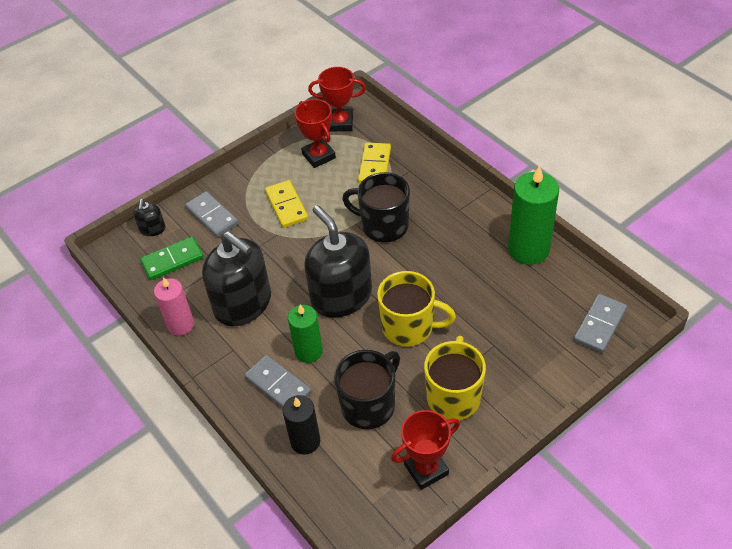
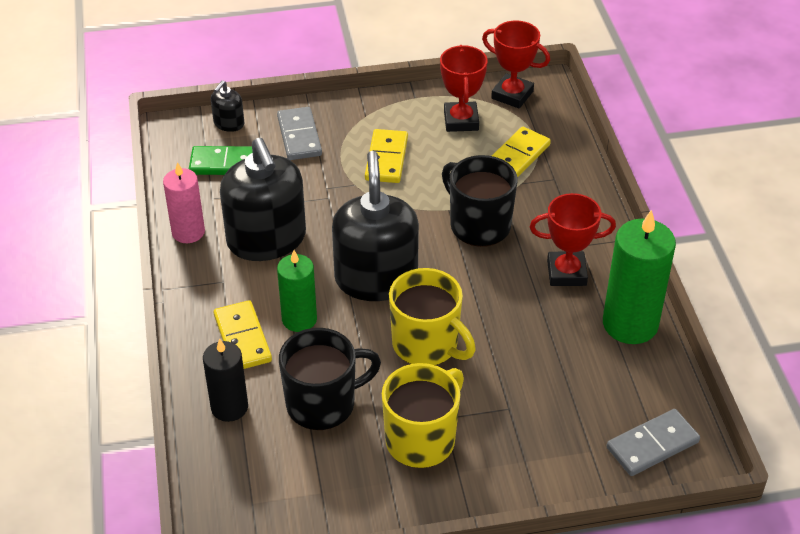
camera: 25 degrees right, 5 degrees down
grey domino [245,355,312,408] -> yellow domino [214,300,272,369]
red trophy [391,410,460,490] -> red trophy moved to [530,193,616,286]

